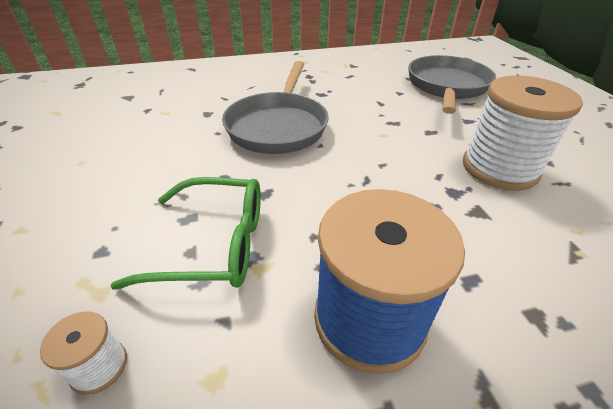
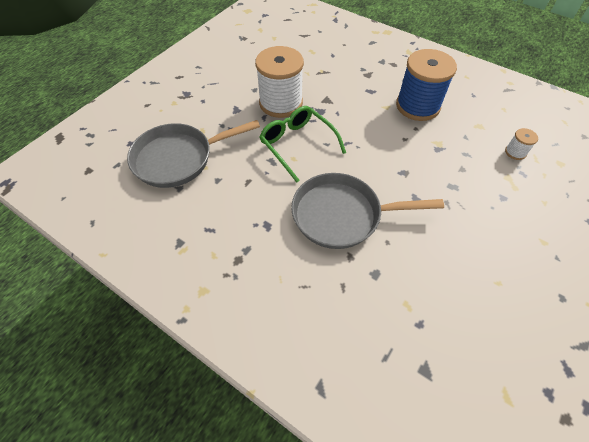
camera: 130 degrees left, 15 degrees up
green glasses [110,177,261,290] -> green glasses moved to [260,106,346,183]
grey pan [222,61,329,154] -> grey pan turned 150 degrees counterclockwise [291,173,444,249]

